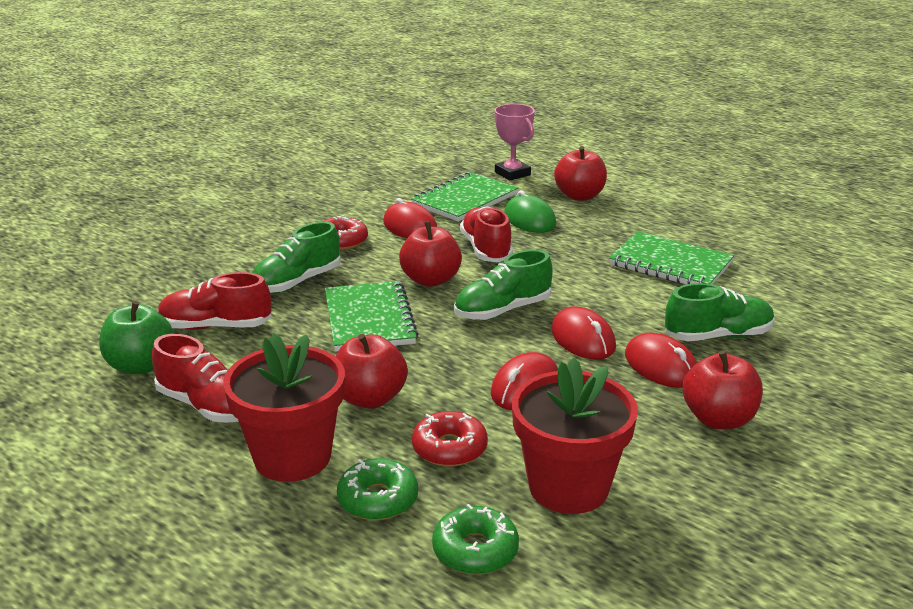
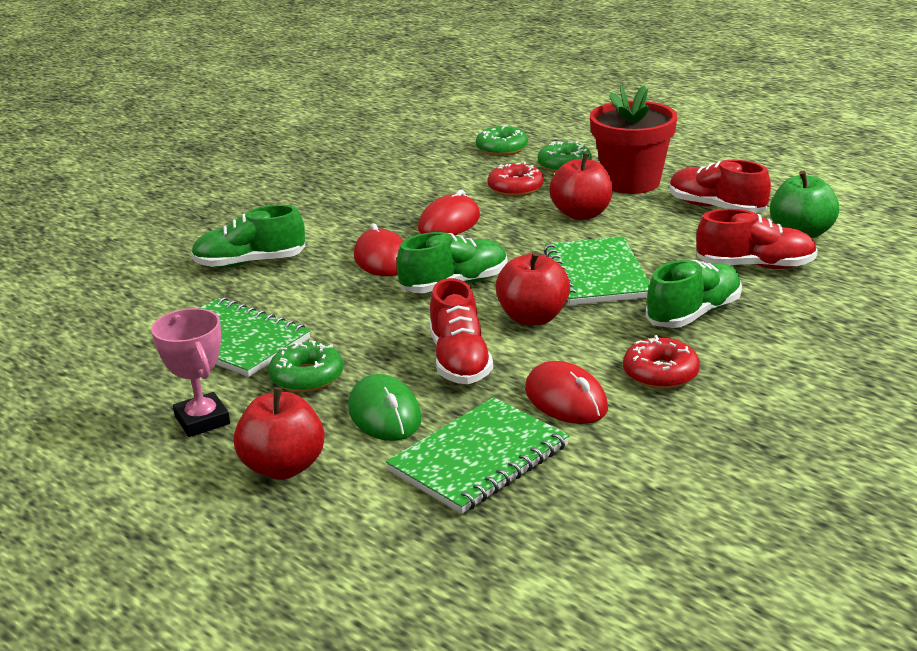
camera: 175 degrees left, 0 degrees up
pink trophy [495,104,535,181] -> pink trophy moved to [151,308,230,437]
red flower pot [512,358,638,514] -> none
red mouse [625,333,697,388] -> none
red apple [683,350,763,429] -> none
none -> green donut [268,340,343,392]

